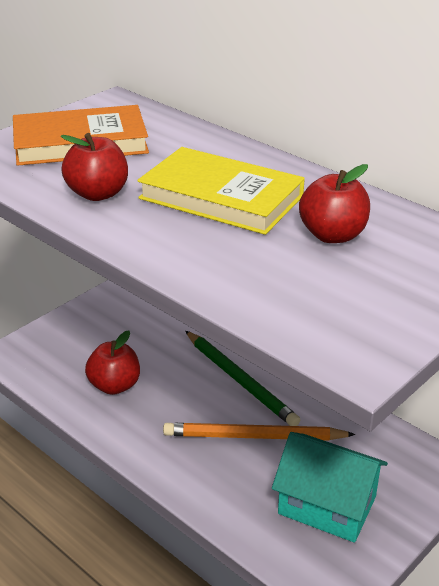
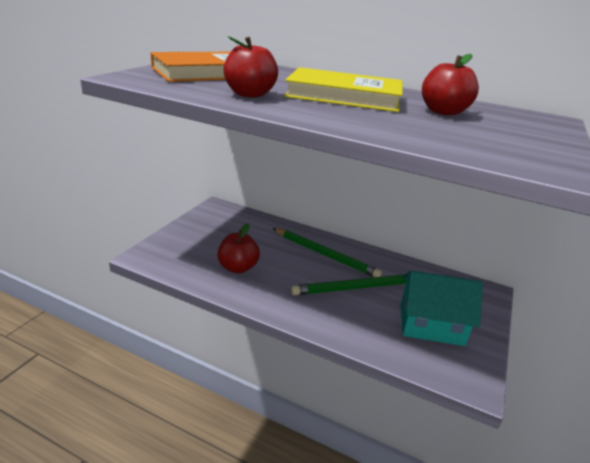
camera: 20 degrees left, 5 degrees down
orange pencil [163,423,356,441] -> green pencil [291,274,407,295]

